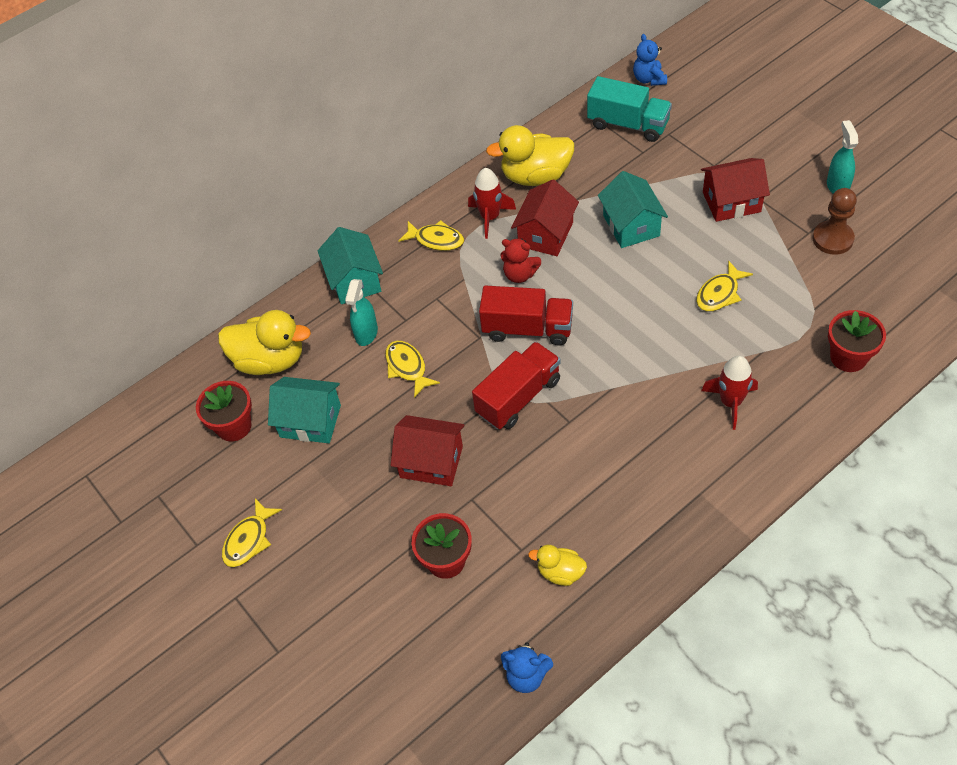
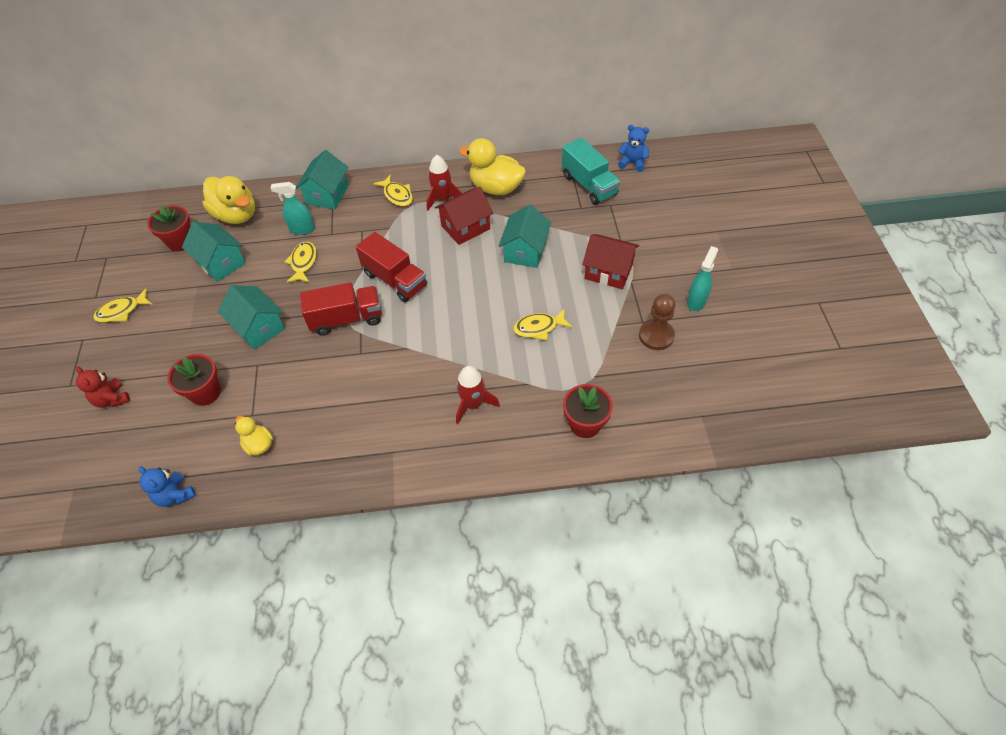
camera: 30 degrees right, 0 degrees up
turquoise spray bottle [345,279,378,346] -> turquoise spray bottle turned 45 degrees clockwise [271,182,315,235]
red house [391,415,465,486] -> turquoise house [218,285,285,350]
red teddy bear [500,238,541,283] -> red teddy bear moved to [76,366,130,408]
blue teddy bear [633,34,667,86] -> blue teddy bear turned 90 degrees clockwise [618,125,649,172]

